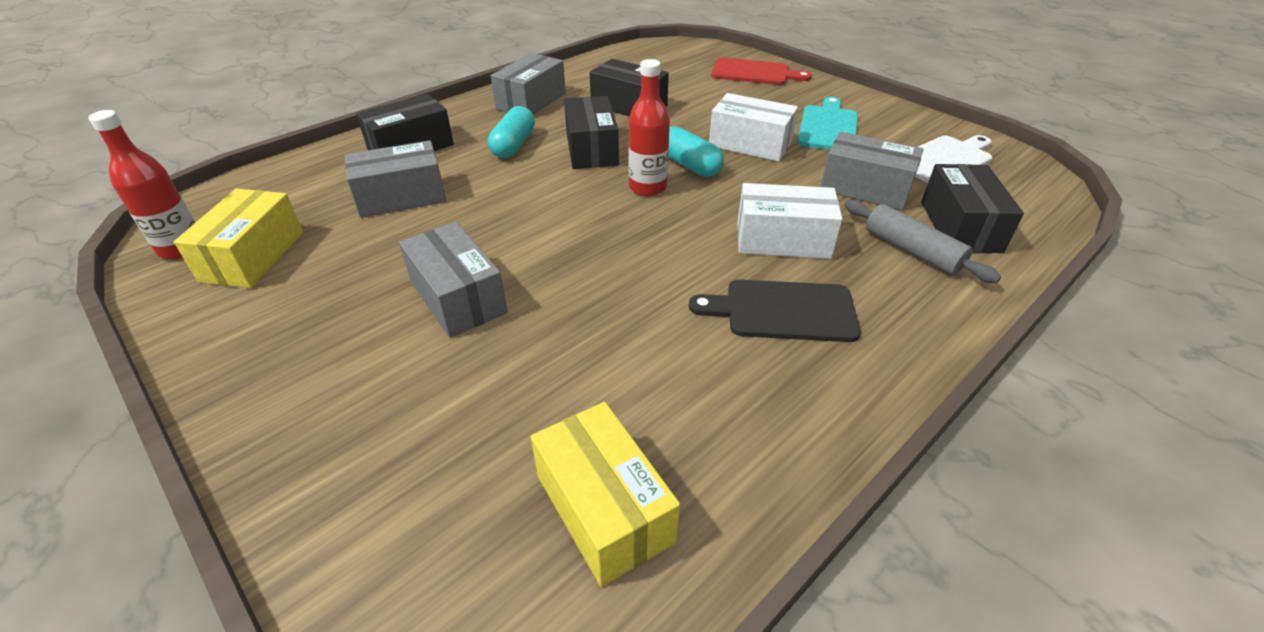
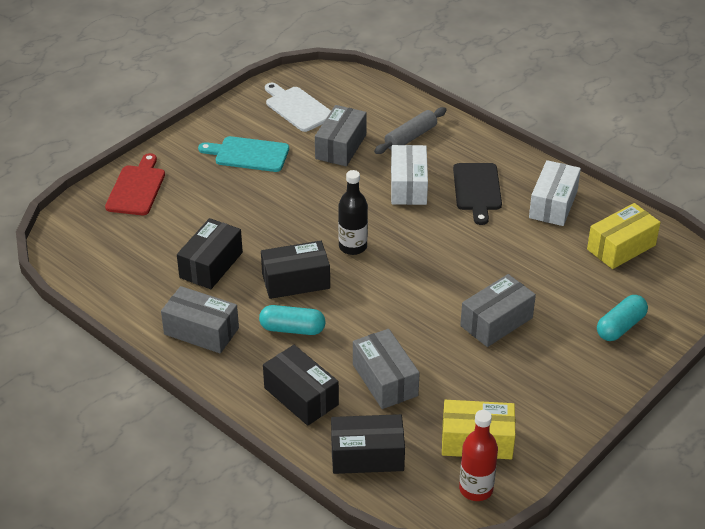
camera: 95 degrees left, 0 degrees up
red bottle [628,59,670,196] -> black bottle [338,170,368,255]
turquoise capsule [669,126,724,177] -> turquoise capsule moved to [597,295,648,341]
white box [709,93,798,162] -> white box moved to [529,160,581,226]
black box [921,164,1024,253] -> black box moved to [331,414,405,474]

